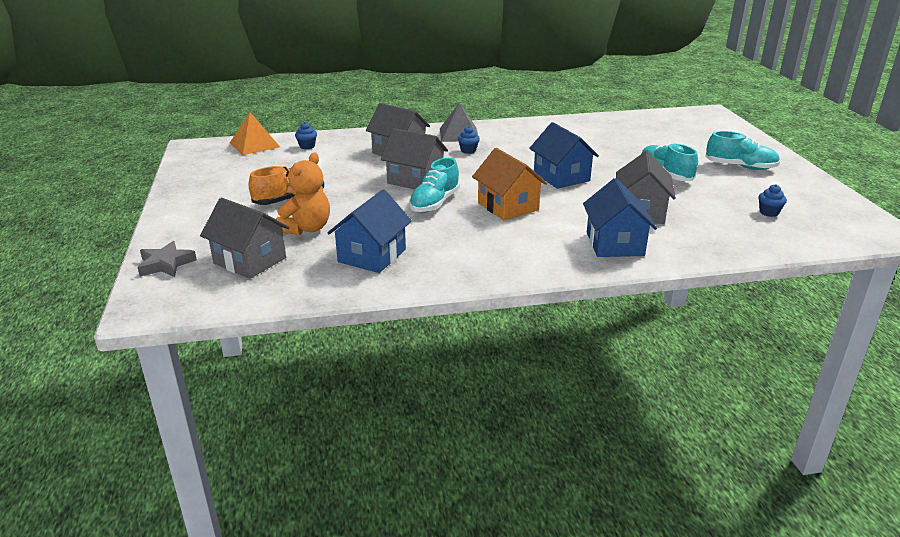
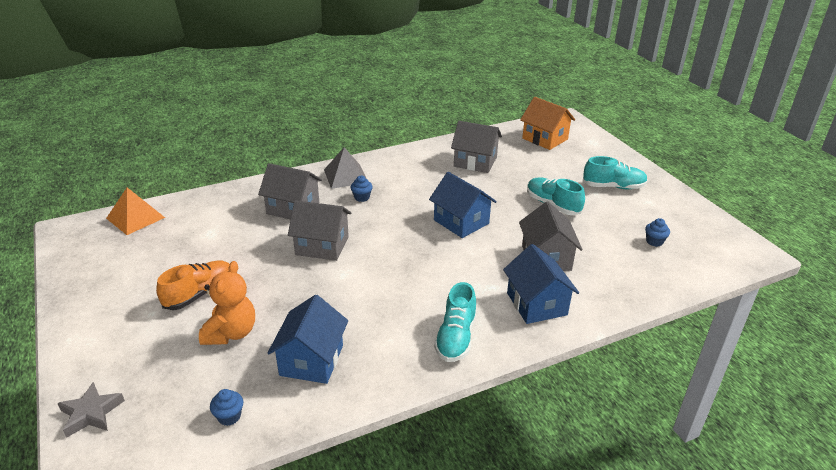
camera: 15 degrees left, 5 degrees up
grey house [200,198,290,279] -> grey house moved to [451,121,502,173]
blue cupcake [295,122,317,149] -> blue cupcake moved to [210,389,243,426]
turquoise shoe [409,158,460,213] -> turquoise shoe moved to [434,282,477,362]
orange house [472,148,547,220] -> orange house moved to [520,97,575,150]

